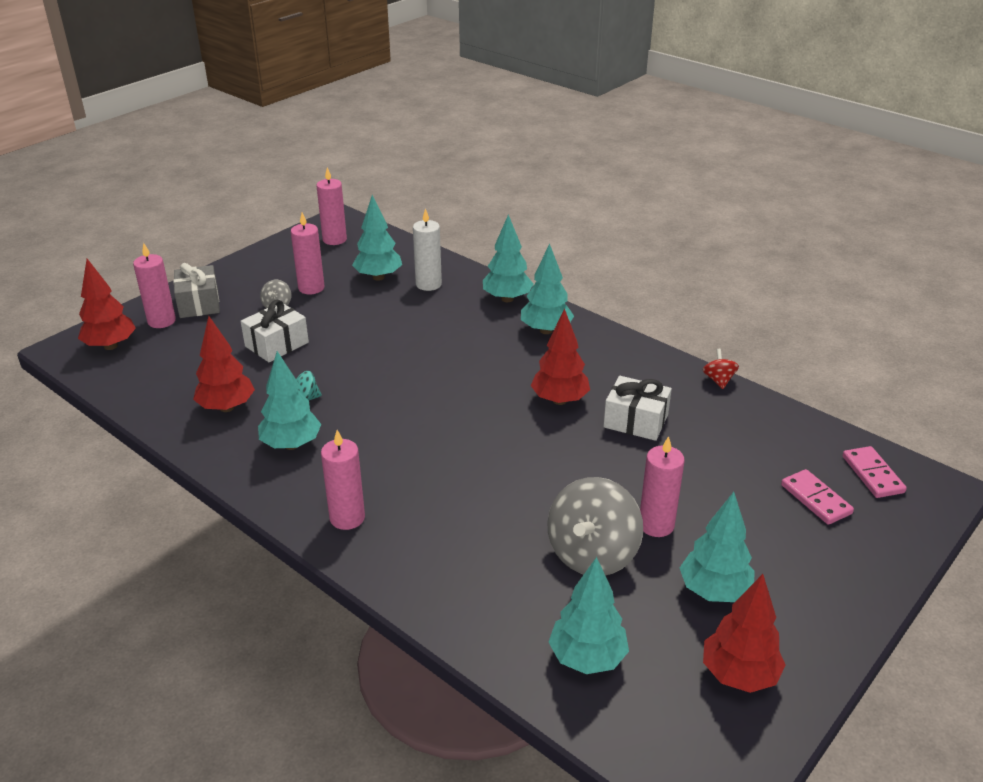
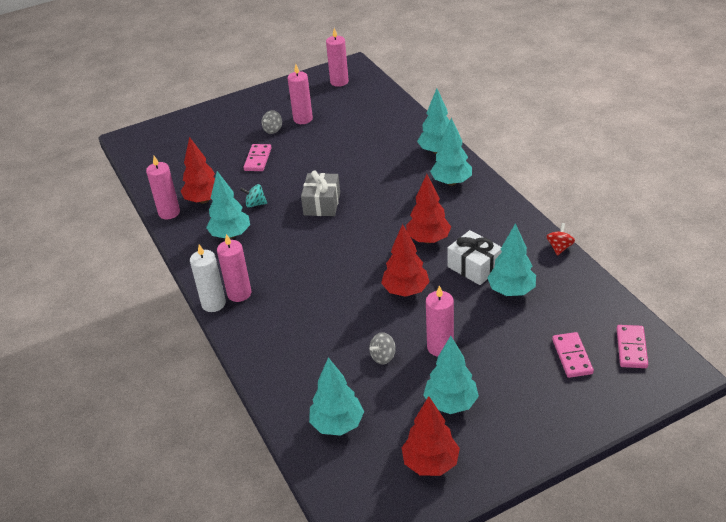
camera: 25 degrees right, 5 degrees up
red tree [78,259,136,350] -> red tree moved to [381,224,430,297]
pink candle [133,243,176,328] -> pink candle moved to [146,156,180,219]
grey gift [173,263,220,318] -> grey gift moved to [301,170,340,216]
white gift [241,300,309,362] -> pink domino [243,144,272,171]
turquoise tree [352,195,402,281] -> turquoise tree moved to [487,223,536,296]
white candle [413,208,442,291] -> white candle moved to [190,244,226,312]
grey spinning top [547,477,643,576] -> grey spinning top [369,332,396,364], size x0.45

